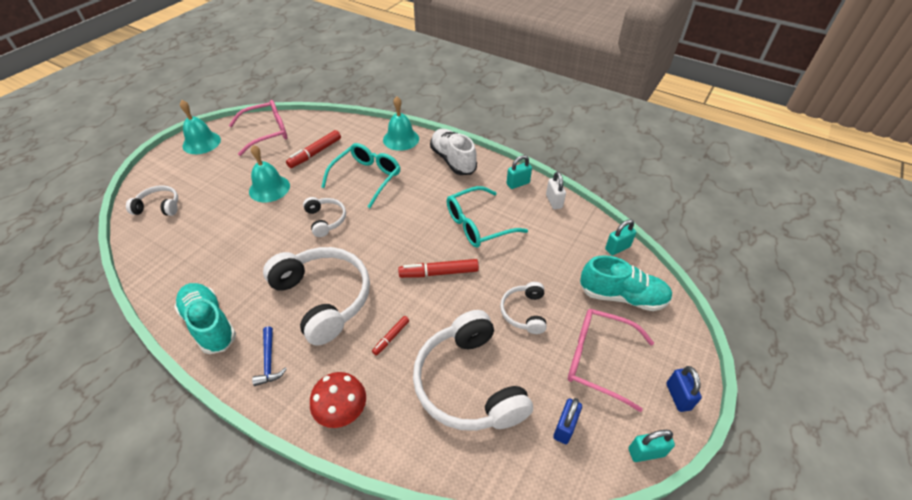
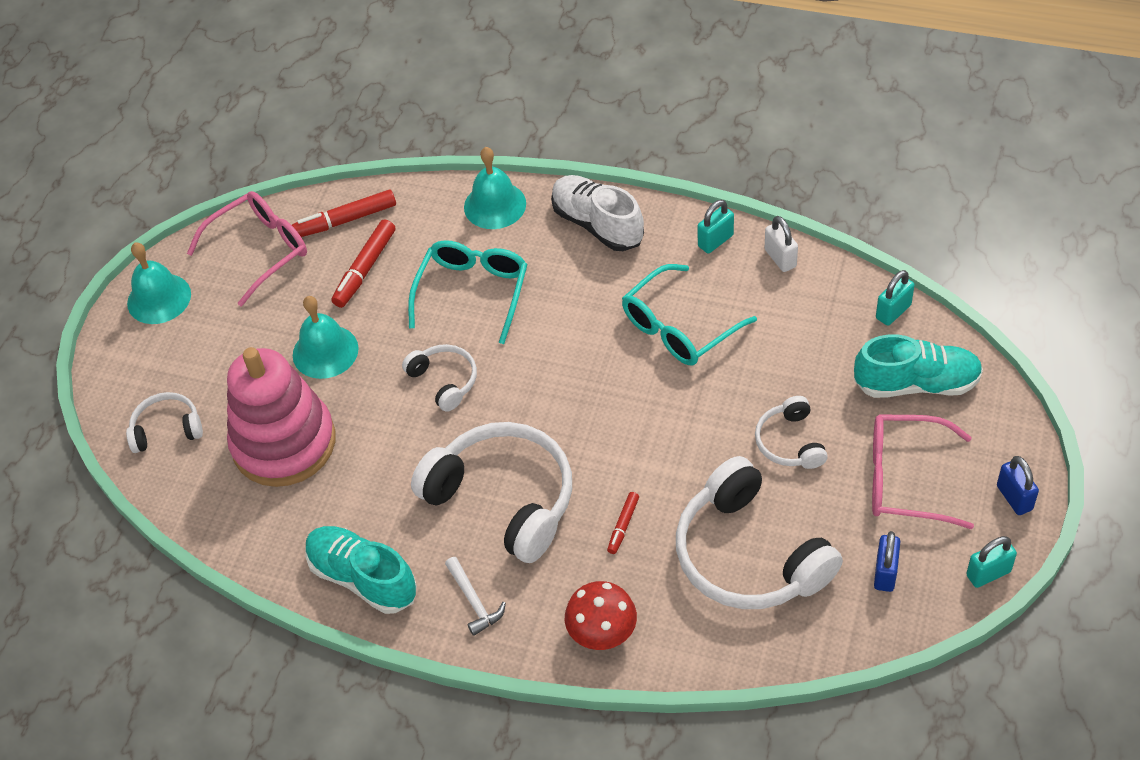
camera: 10 degrees left, 5 degrees up
blue hammer [252,326,287,386] -> white hammer [445,557,506,636]
red marker [398,259,479,278] -> red marker moved to [292,190,396,237]
none -> pink stacking toy [227,347,336,487]

